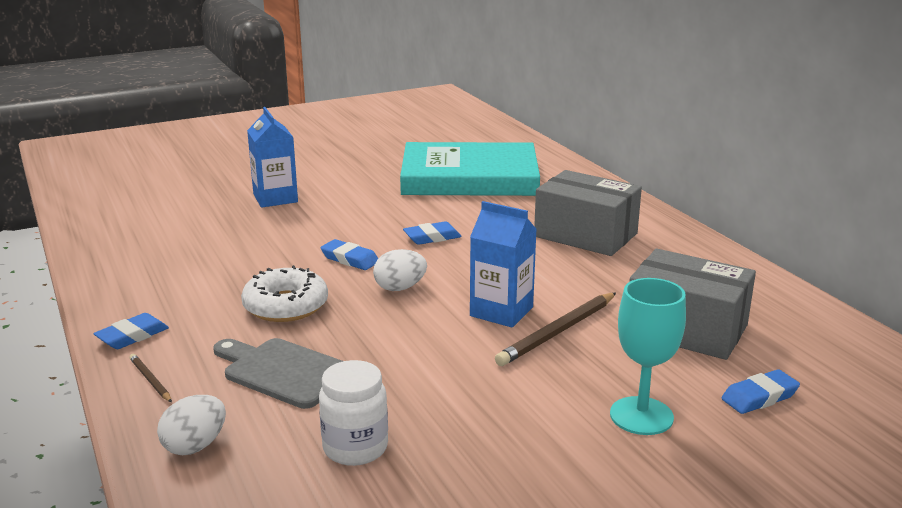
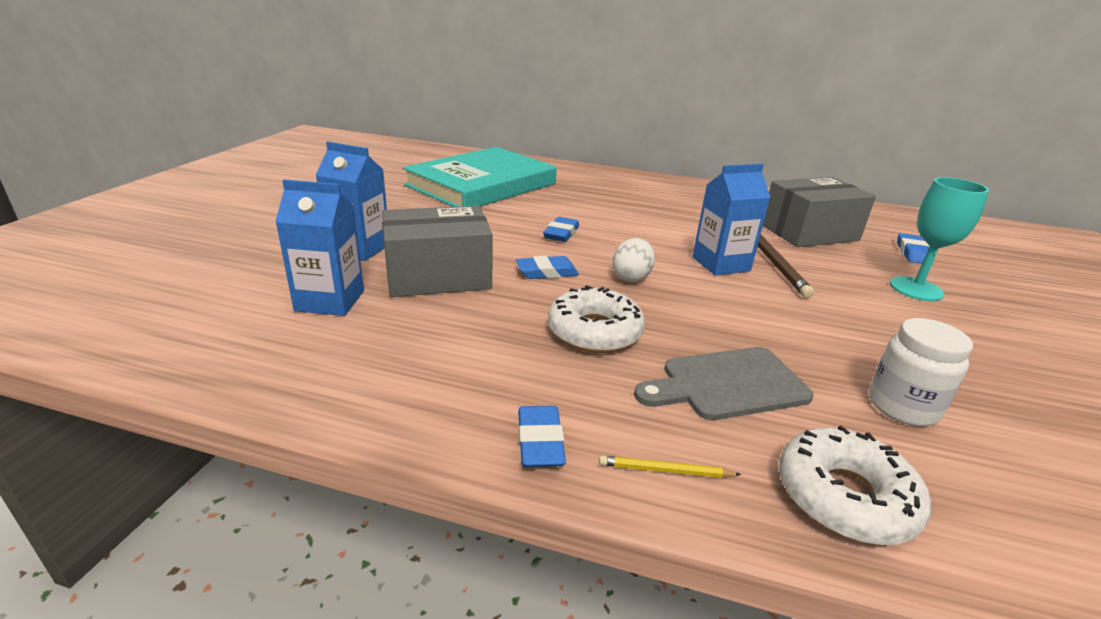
camera: 50 degrees left, 5 degrees up
brown pencil [129,354,172,402] -> yellow pencil [599,455,741,478]
white egg [157,395,226,455] -> white donut [779,426,931,545]
grey box [534,170,642,256] -> grey box moved to [382,206,492,297]
none -> blue carton [275,179,364,316]

